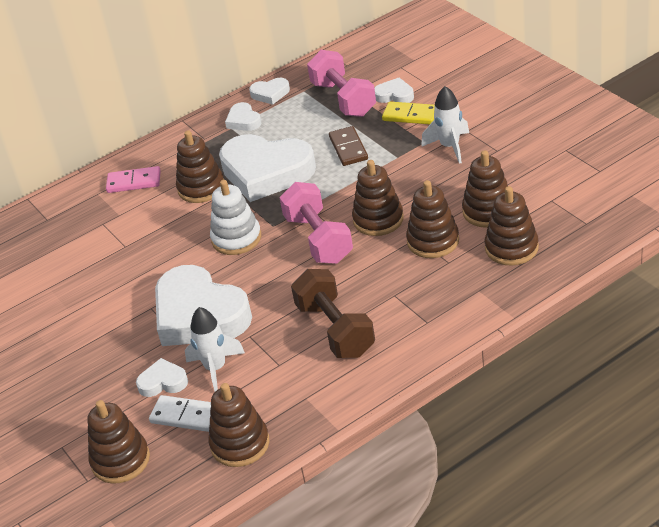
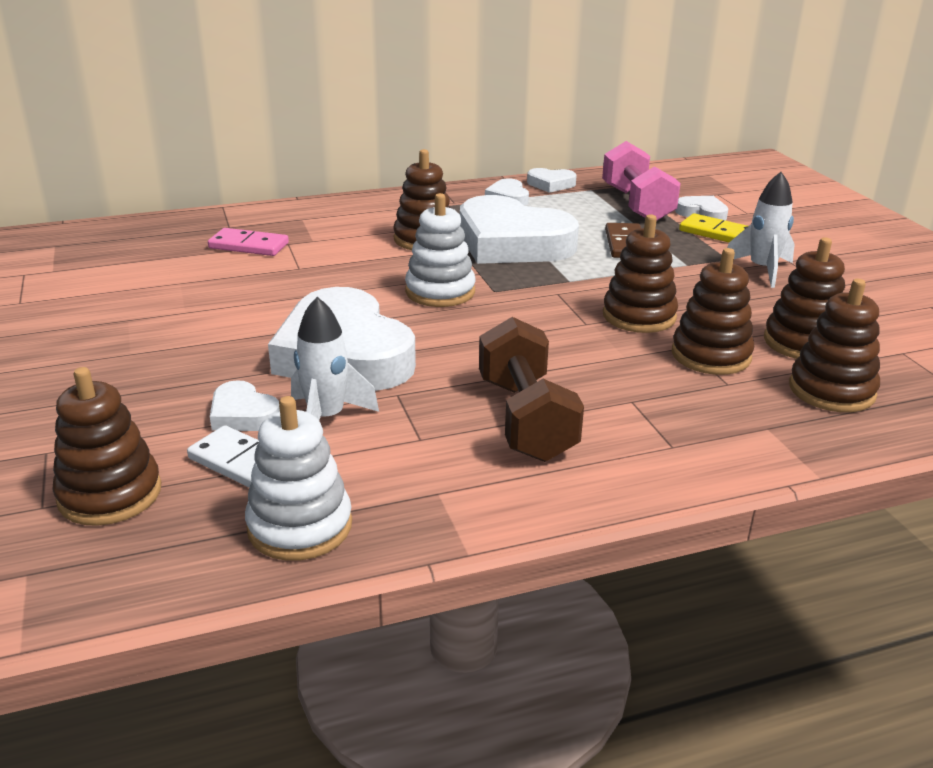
camera: 10 degrees right, 10 degrees down
pink domino [106,166,161,193] -> pink domino moved to [208,228,289,256]
white heart [136,358,188,397] -> white heart turned 150 degrees counterclockwise [210,380,280,431]
brown stacking toy [209,383,269,467] -> white stacking toy [245,396,352,561]
pink dumbbell [279,182,353,264] -> none

